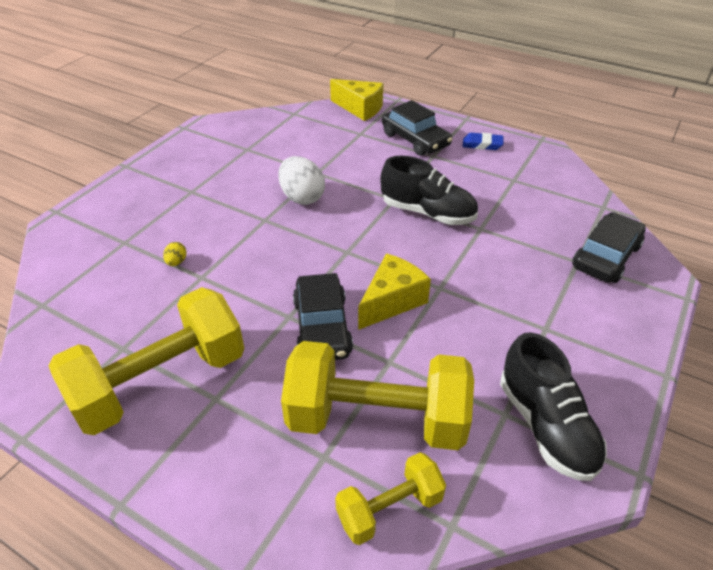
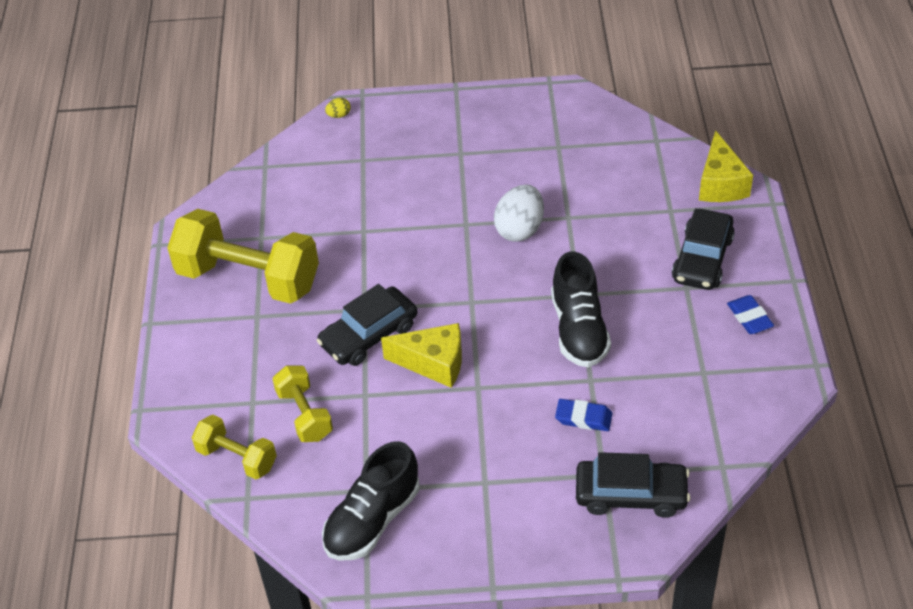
camera: 60 degrees right, 5 degrees up
yellow egg [163,242,187,266] -> yellow egg moved to [325,98,351,118]
yellow dumbbell [281,341,474,450] -> yellow dumbbell [272,365,333,442], size x0.53
none -> blue eraser [555,399,613,431]

